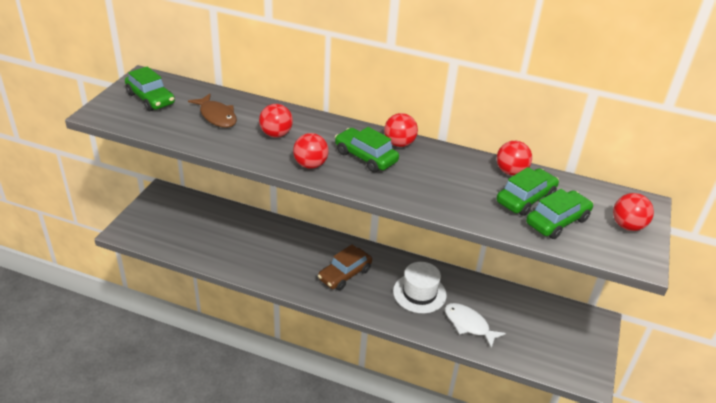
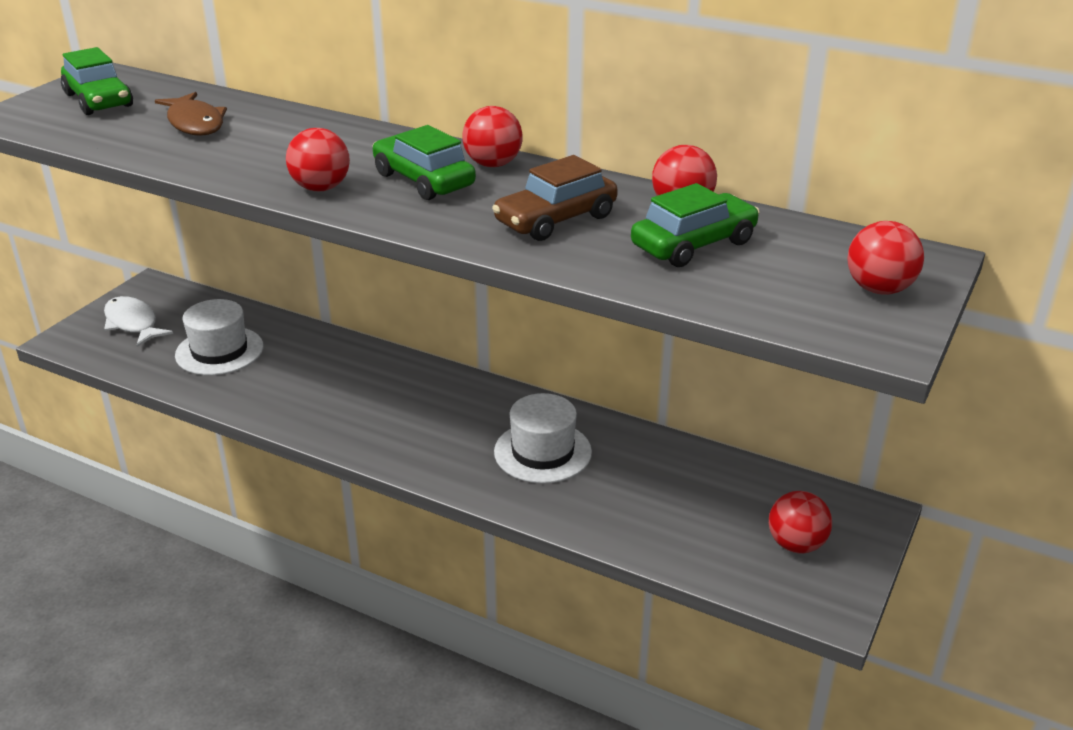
camera: 10 degrees right, 5 degrees down
red ball [259,104,293,138] -> red ball moved to [769,491,832,553]
brown car [318,244,372,290] -> brown car moved to [492,155,618,241]
white fish [445,303,506,348] -> white fish moved to [104,296,173,347]
green car [526,189,594,239] -> none
none -> white hat [175,299,263,375]

